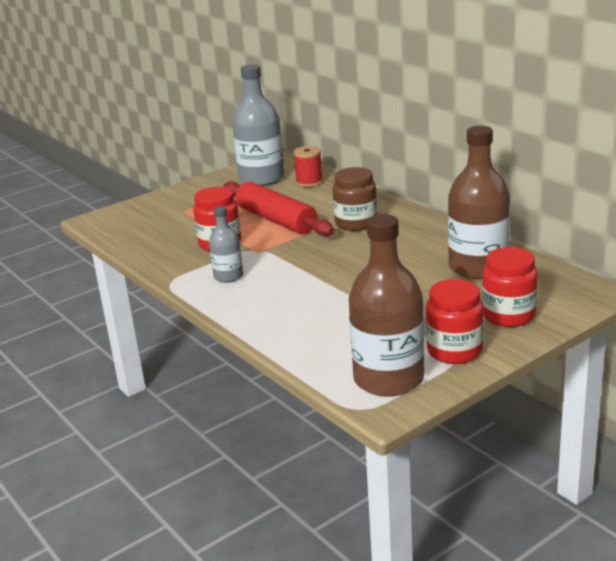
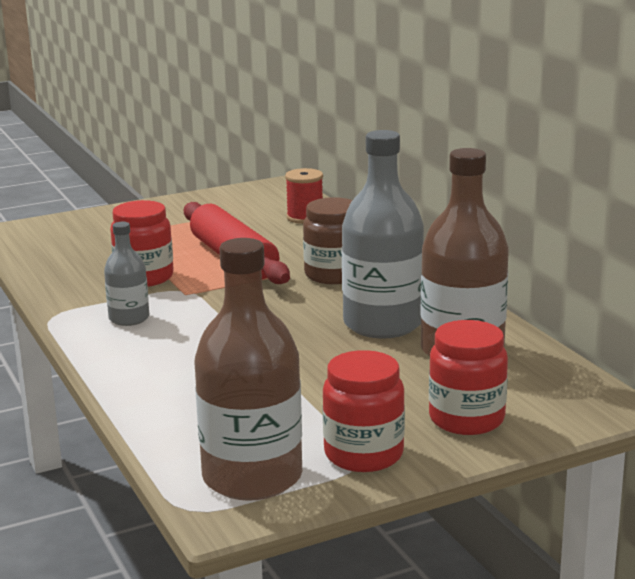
camera: 10 degrees right, 5 degrees down
grey bottle [232,64,284,186] -> grey bottle moved to [342,130,424,339]

